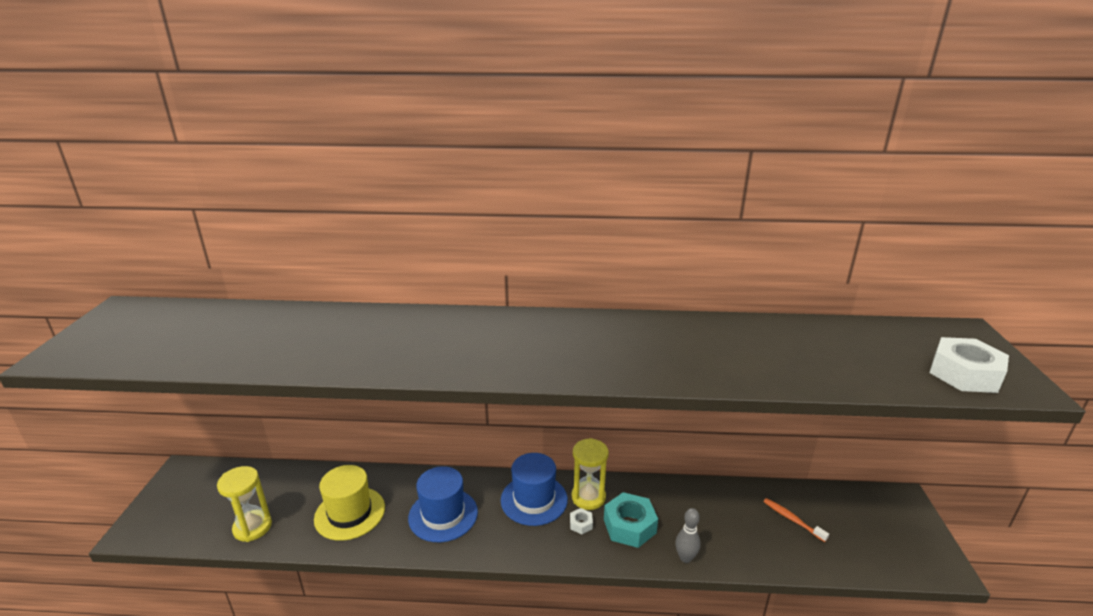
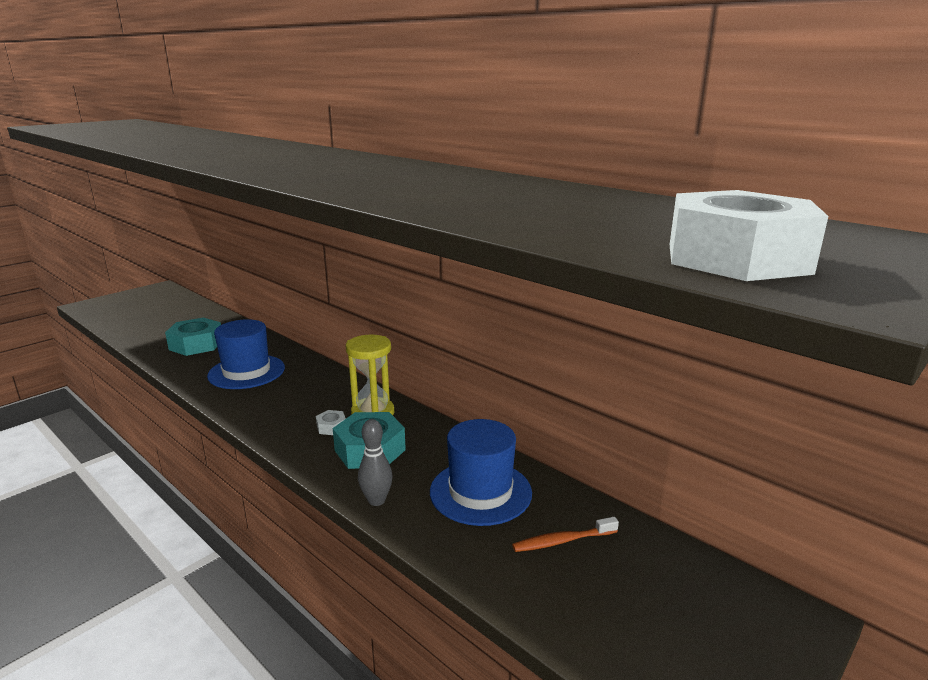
camera: 40 degrees right, 5 degrees down
yellow hourglass [217,466,272,542] -> none
yellow hat [314,465,385,541] -> turquoise nut [165,317,221,356]
blue hat [501,453,568,526] -> blue hat moved to [430,419,532,526]
orange toothbrush [763,498,829,542] -> orange toothbrush turned 105 degrees counterclockwise [512,517,619,552]

